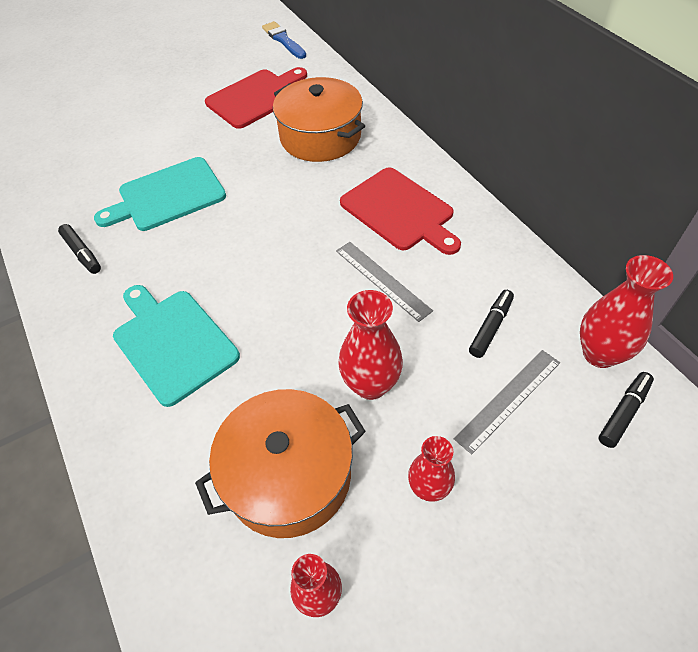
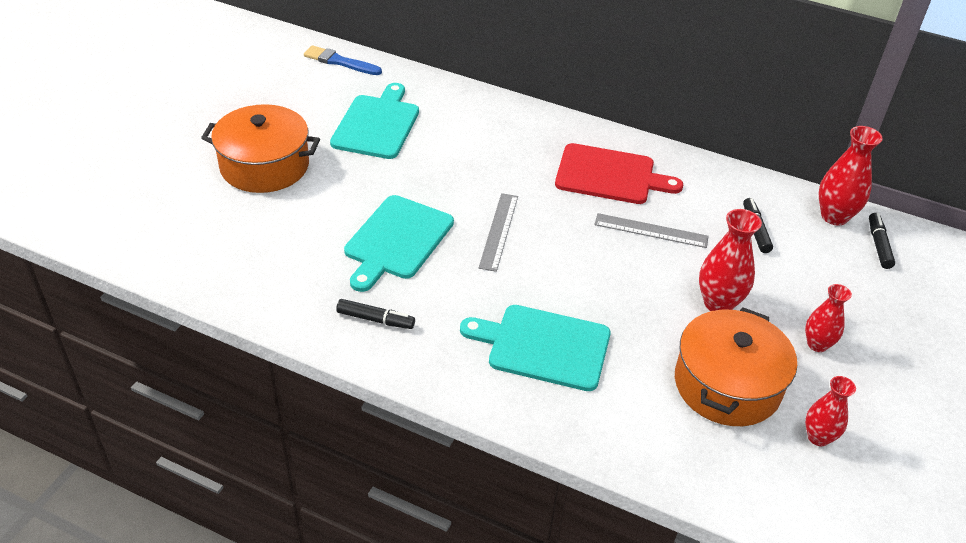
camera: 40 degrees left, 10 degrees down
red cutting board [205,67,307,129] -> turquoise cutting board [330,83,419,159]
orange pot [273,77,365,162] -> orange pot moved to [201,104,320,193]
grey ruler [454,350,560,454] -> grey ruler moved to [479,193,518,272]

